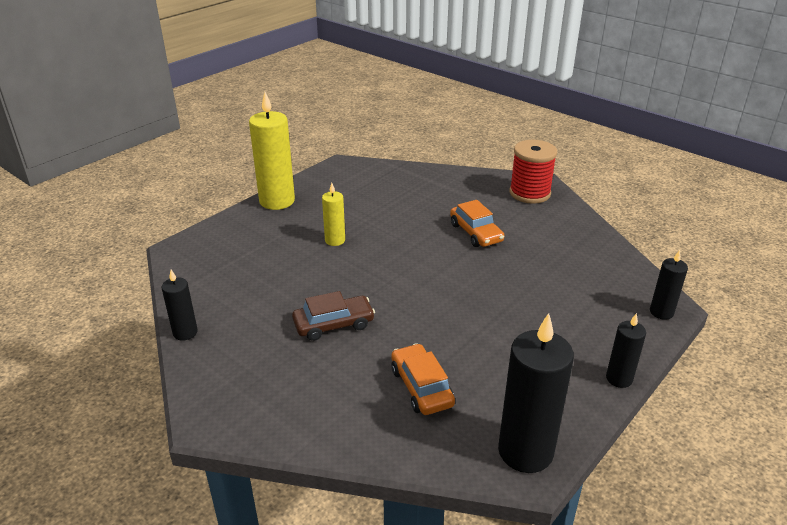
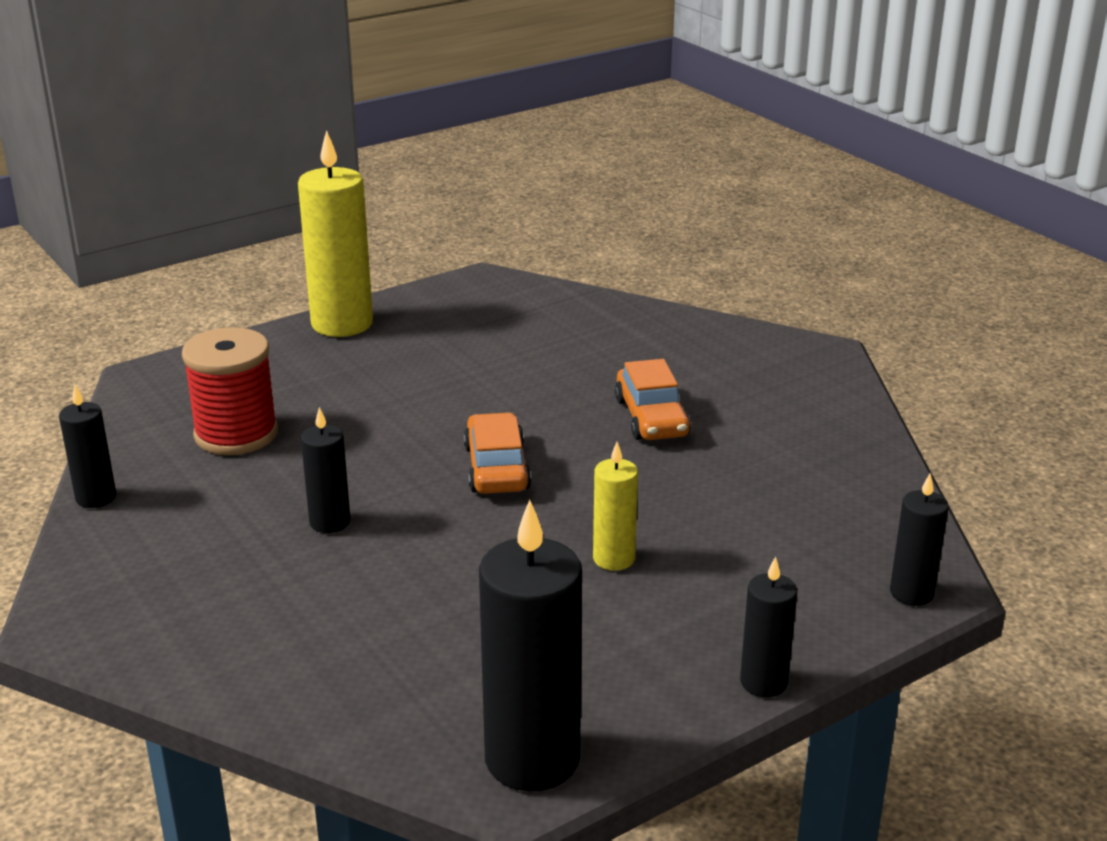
camera: 15 degrees right, 5 degrees down
brown car [292,291,375,341] -> black candle [301,407,350,533]
yellow candle [322,183,345,246] -> yellow candle moved to [593,442,638,571]
orange car [391,343,455,415] -> orange car moved to [464,412,532,494]
red spool [510,140,557,204] -> red spool moved to [182,327,278,455]

